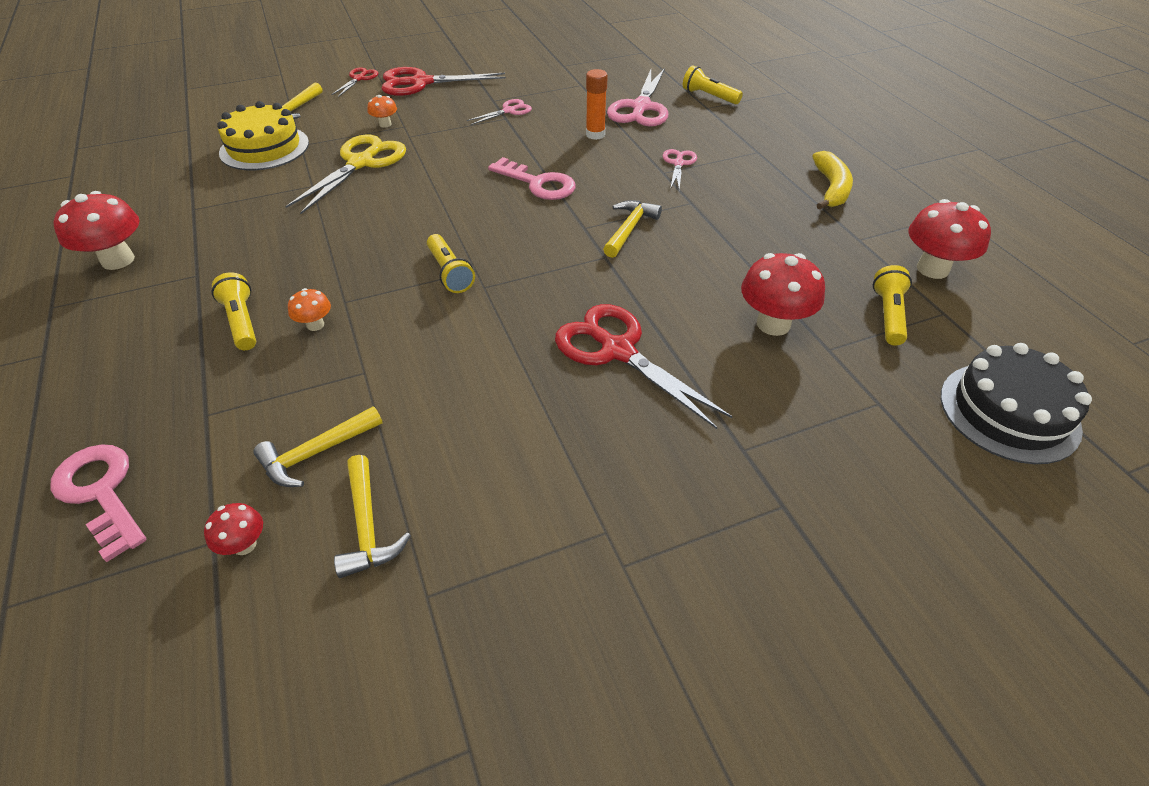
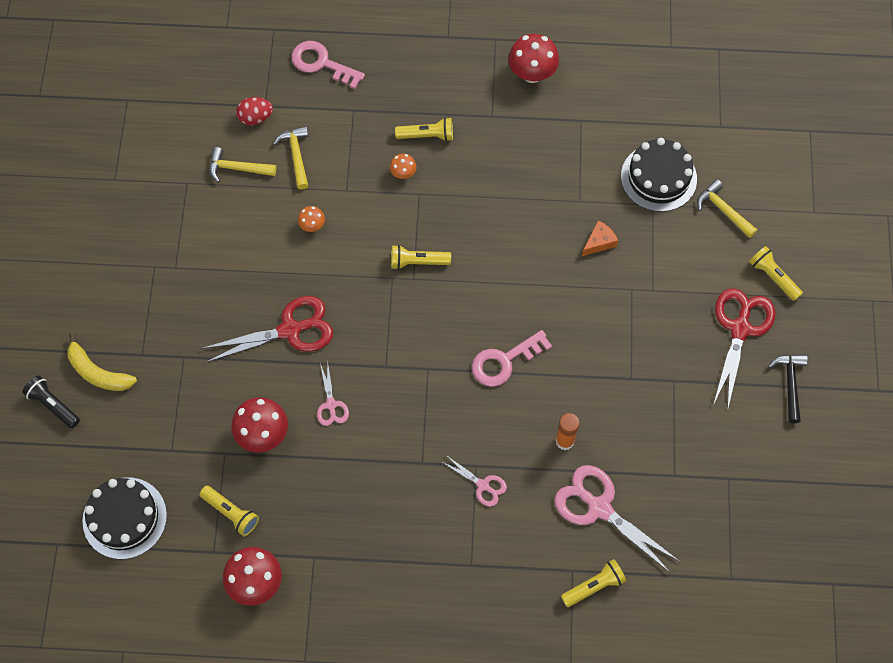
camera: 115 degrees right, 20 degrees up
pink key [50,444,147,562] -> pink key turned 135 degrees counterclockwise [291,41,365,89]
red mushroom [204,503,263,555] -> red egg [236,97,273,125]
yellow cake [217,101,309,170] -> black cake [621,138,697,212]
yellow scissors [285,134,406,214] -> orange cheese [582,220,618,256]
red scissors [331,68,378,97] -> yellow flashlight [749,246,803,301]
orange mushroom [368,95,397,128] -> orange mushroom moved to [298,206,325,232]
pink scissors [467,99,532,125] -> pink scissors moved to [317,363,349,426]
yellow hammer [603,200,662,258] -> none
yellow banana [812,151,853,210] -> yellow banana moved to [67,333,137,391]
none -> black flashlight [22,376,80,429]
none -> black hammer [768,354,808,423]

